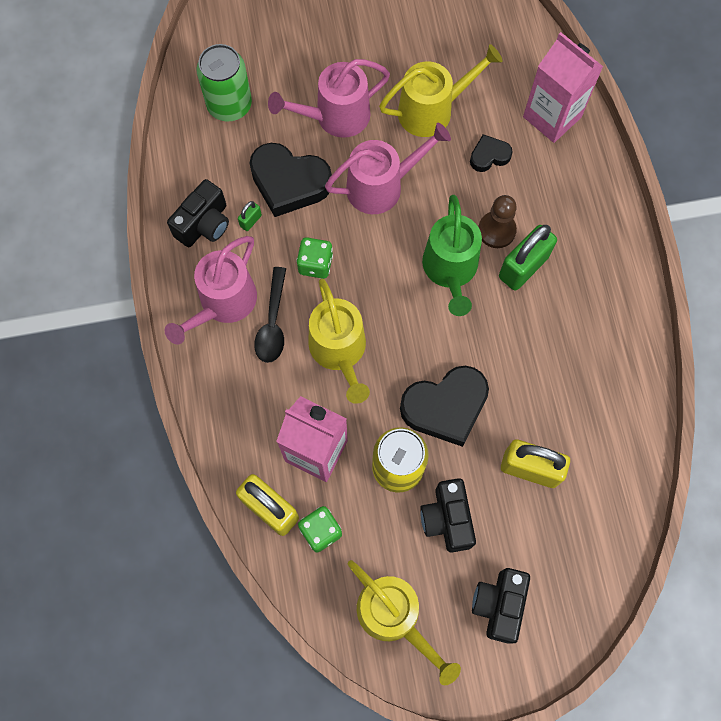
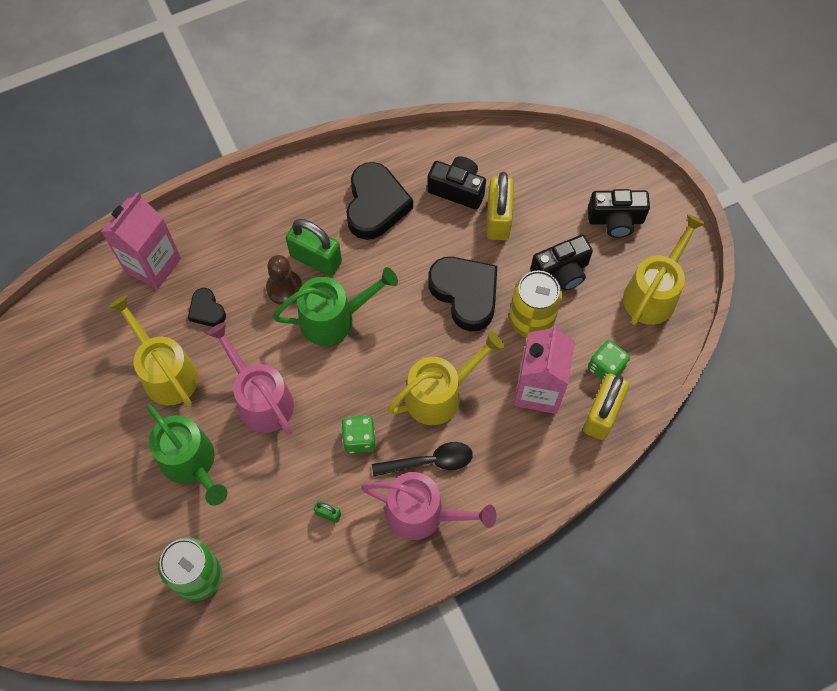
camera: 105 degrees left, 5 degrees down
black camera [167,179,229,247] -> black camera moved to [427,156,486,210]
black heart [249,143,332,217] -> black heart moved to [346,162,413,240]
pink watering can [268,59,390,138] -> green watering can [146,404,227,506]

